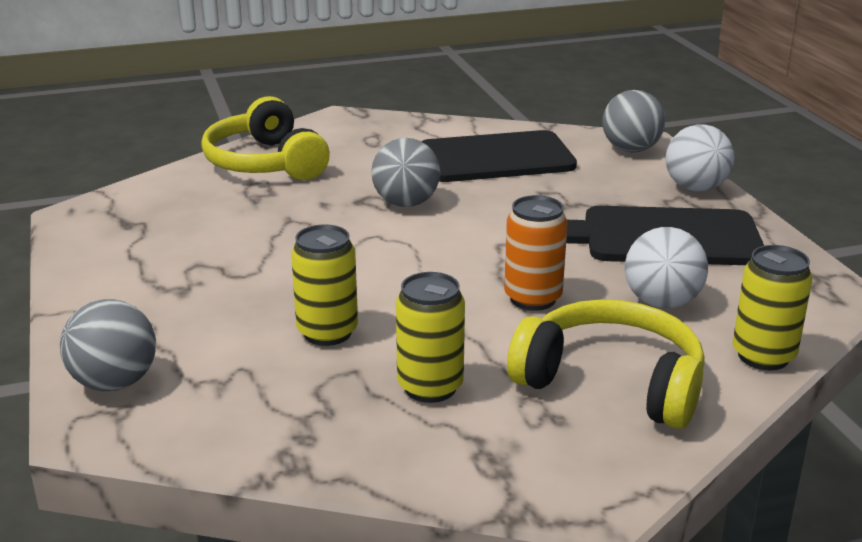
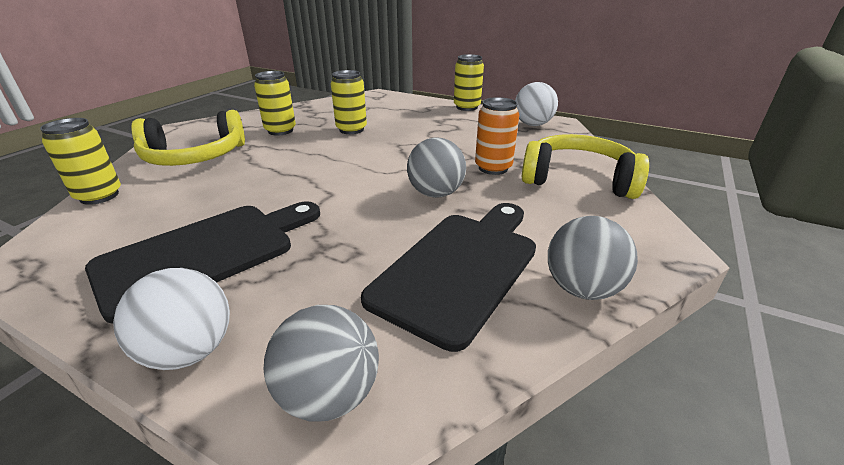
camera: 135 degrees right, 5 degrees up
grey ball [60,299,156,391] -> grey ball moved to [548,216,638,300]
orange can [504,195,568,311] -> orange can moved to [475,97,519,175]
white ball [625,227,708,308] -> white ball moved to [515,82,558,126]
none -> yellow can [454,54,484,111]

